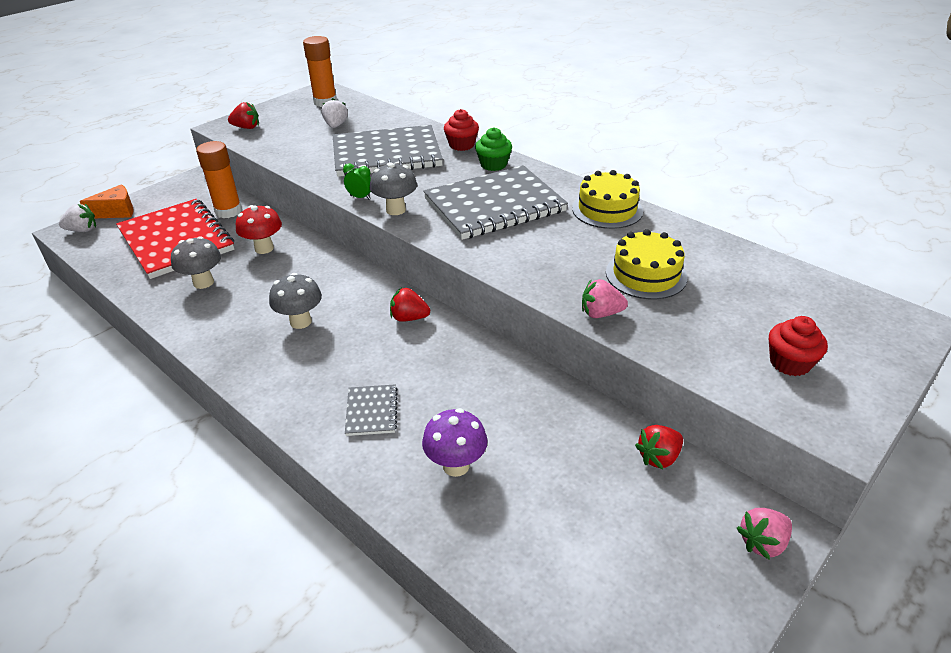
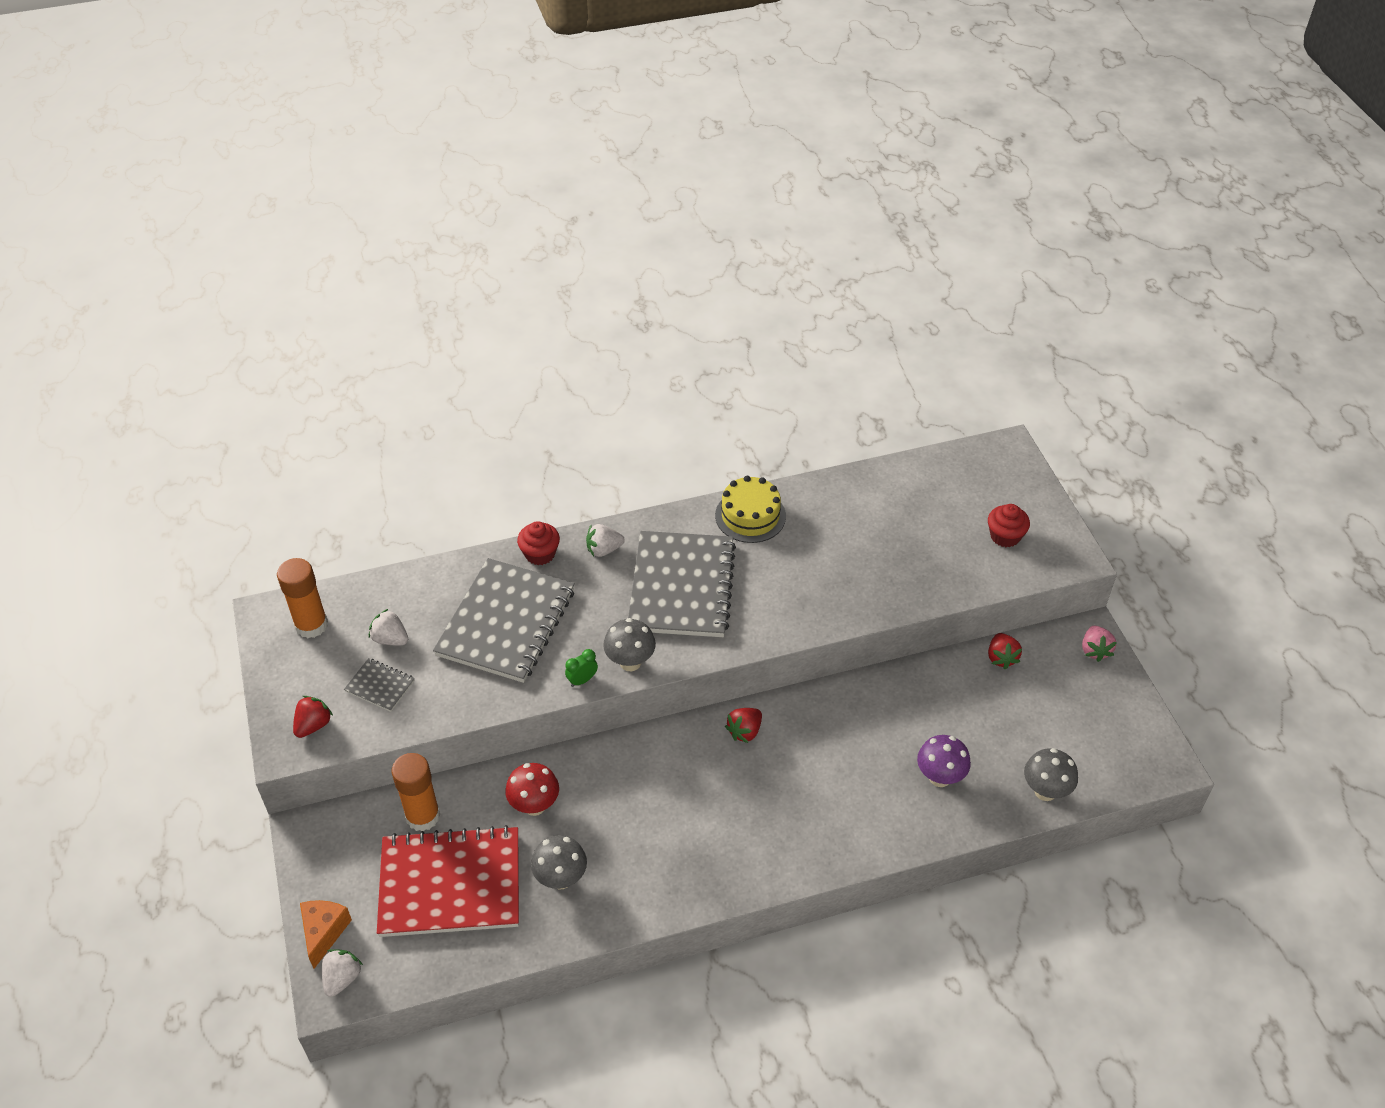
camera: 60 degrees left, 10 degrees up
grey mushroom [269,273,322,329] -> grey mushroom moved to [1024,748,1078,801]
grey notebook [345,384,398,436] -> grey notebook moved to [344,658,415,712]
green cupcake [475,127,512,171] -> white strawberry [586,524,625,557]
pink strawberry [582,279,628,318] -> none
yellow cake [606,229,687,299] -> none

